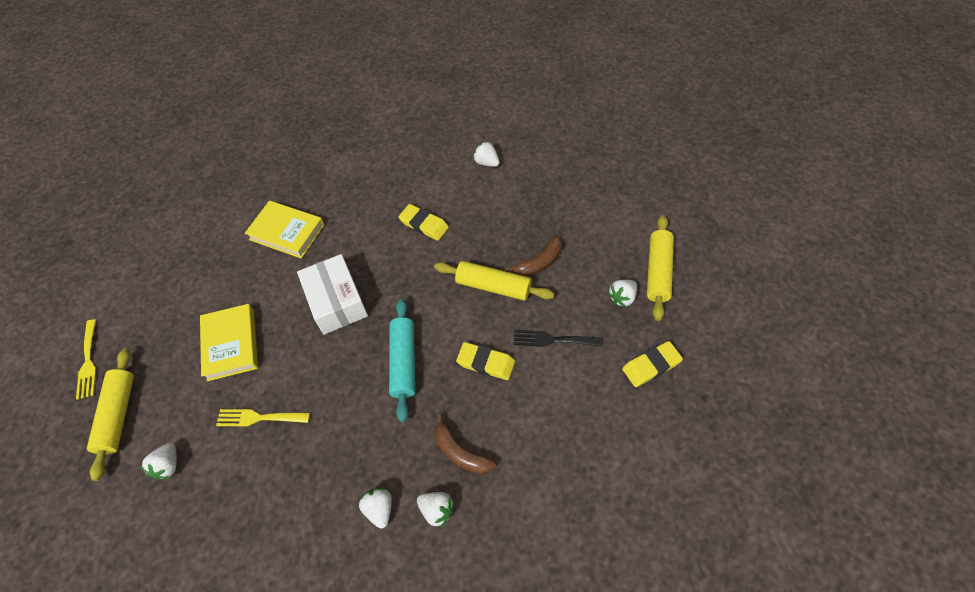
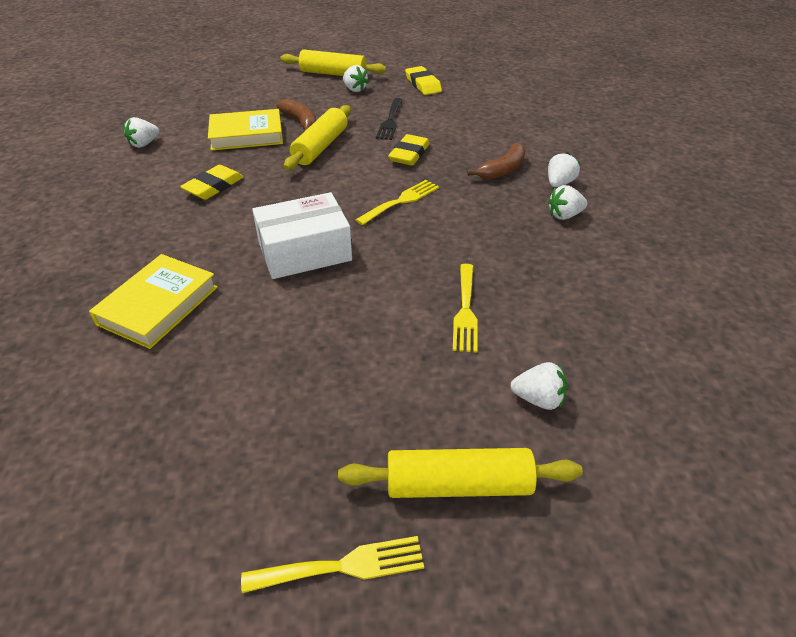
camera: 90 degrees left, 15 degrees down
yellow book [200,304,258,381] -> yellow book moved to [208,109,283,151]
turquoise rolling pin [389,299,415,422] -> yellow fork [356,180,439,225]

